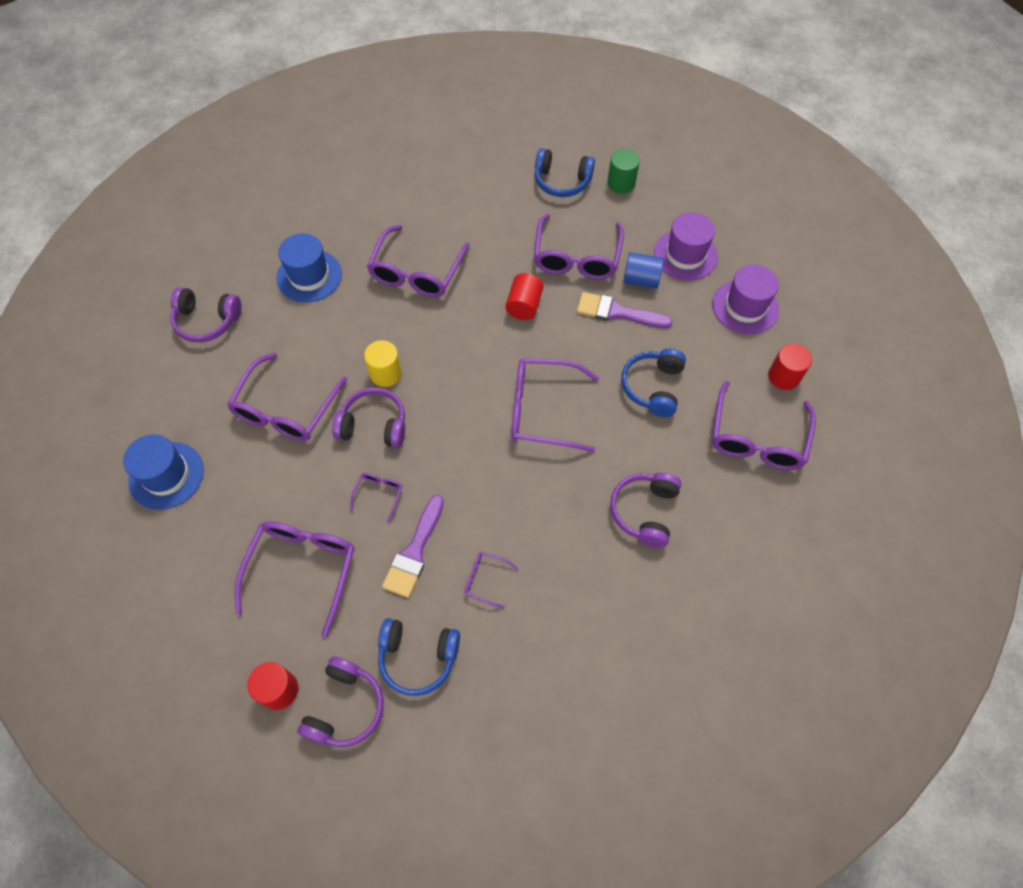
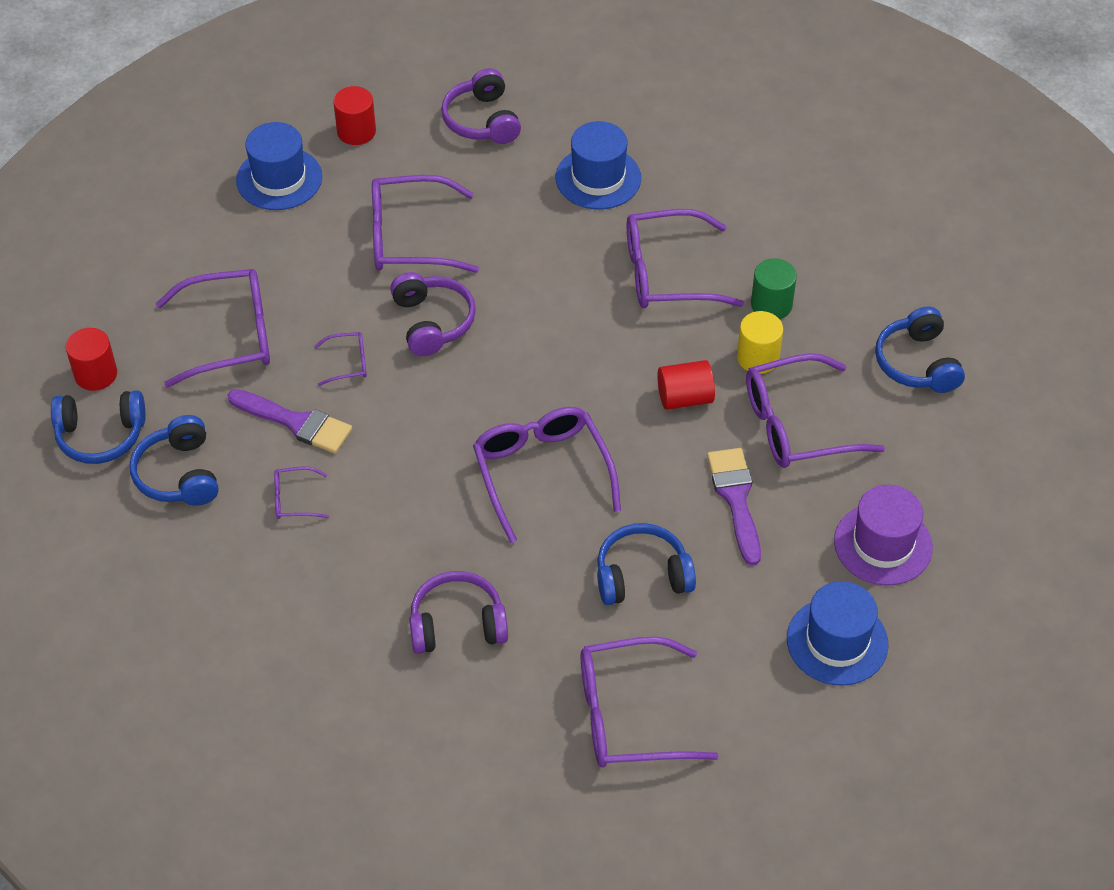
camera: 65 degrees right, 10 degrees down
purple headphones [297,657,384,747] -> blue headphones [51,391,145,464]
yellow cylinder [364,340,402,387] -> yellow cylinder moved to [737,311,783,374]
purple brush [382,495,444,598] -> purple brush turned 150 degrees counterclockwise [228,389,352,453]
purple glasses [464,552,518,609] -> purple glasses turned 90 degrees counterclockwise [274,467,329,519]
green cylinder [607,149,640,194] -> green cylinder moved to [751,258,797,319]
blue cylinder [623,252,664,289] -> none
purple hat [712,264,779,334] -> blue hat [787,581,888,686]
red cylinder [768,343,812,390] -> red cylinder moved to [333,86,376,145]

